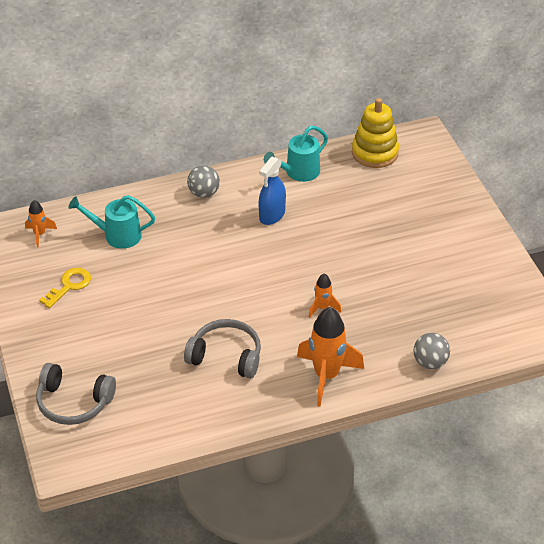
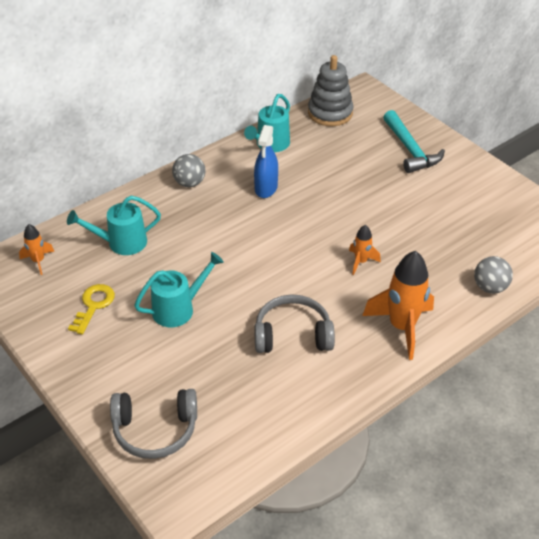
camera: 20 degrees left, 0 degrees up
yellow stacking toy [352,98,399,168] -> grey stacking toy [308,55,354,126]
none -> turquoise watering can [134,252,224,327]
none -> turquoise hammer [383,110,445,173]

